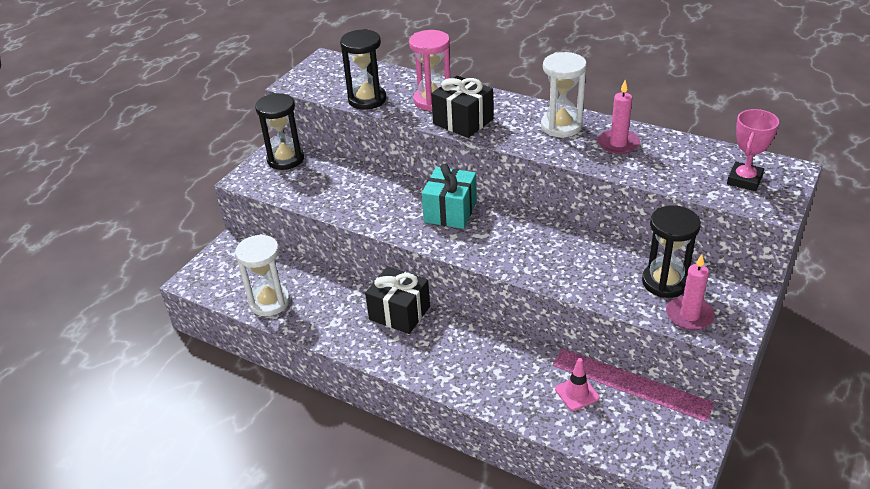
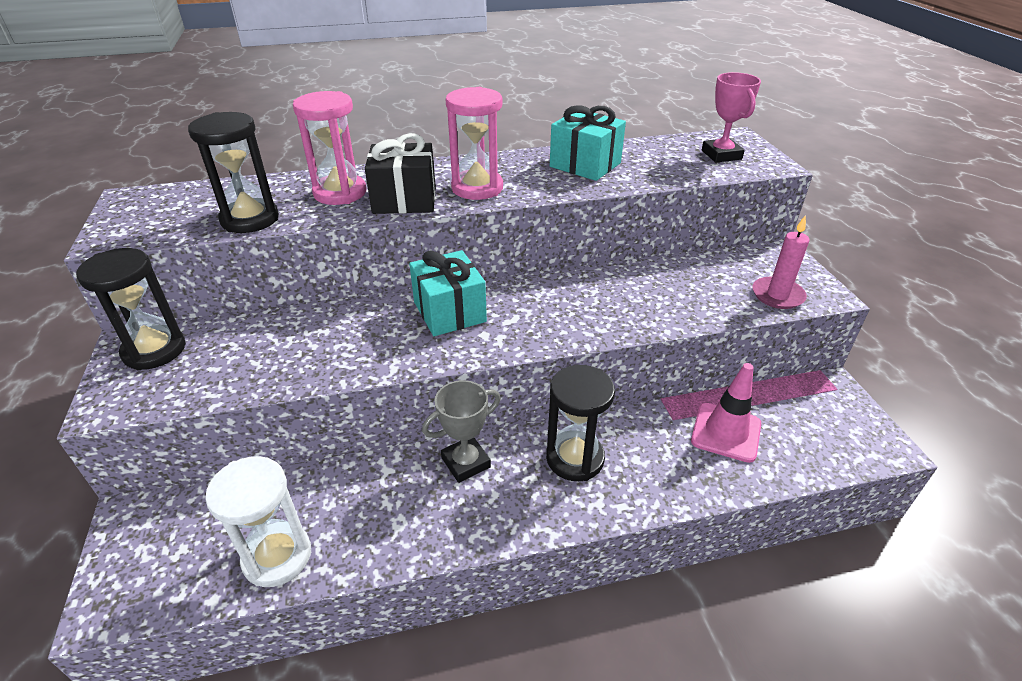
camera: 45 degrees left, 0 degrees up
black gift [365,266,430,334] -> grey trophy [422,380,501,483]
white hourglass [541,52,587,137] -> none
pink traffic cone [555,358,600,411] -> pink traffic cone [691,363,761,463], size x1.51
pink candle [598,80,640,154] -> turquoise gift [550,105,626,181]
black hourglass [642,205,701,298] -> black hourglass moved to [546,365,615,481]
none -> pink hourglass [446,87,503,200]

